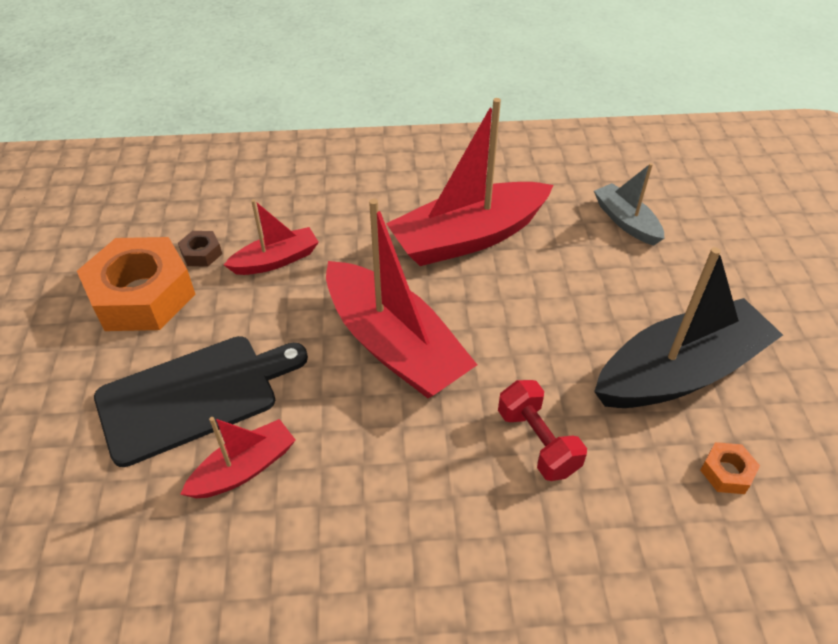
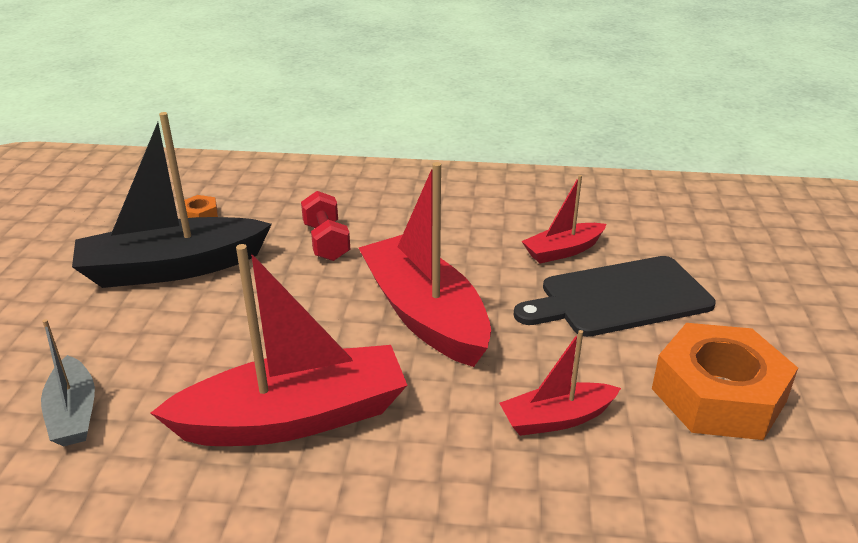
camera: 170 degrees left, 15 degrees down
brown nut [178,231,222,267] -> none

